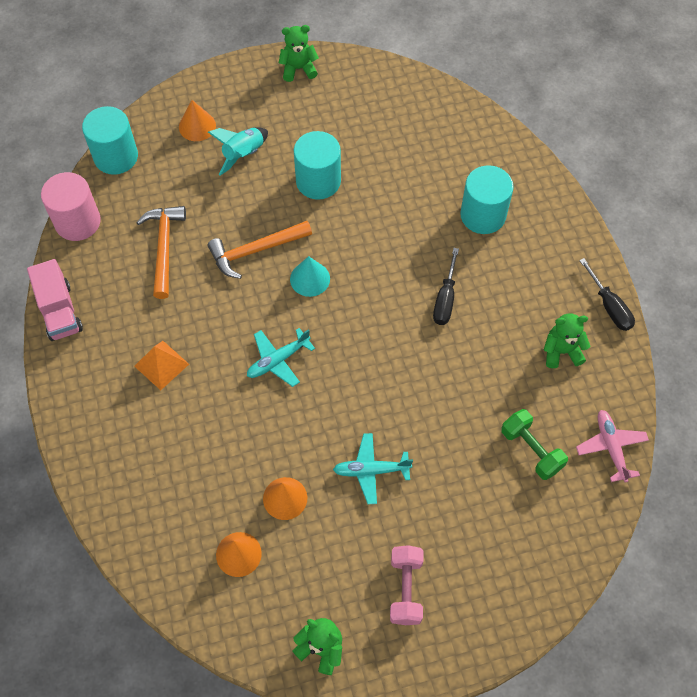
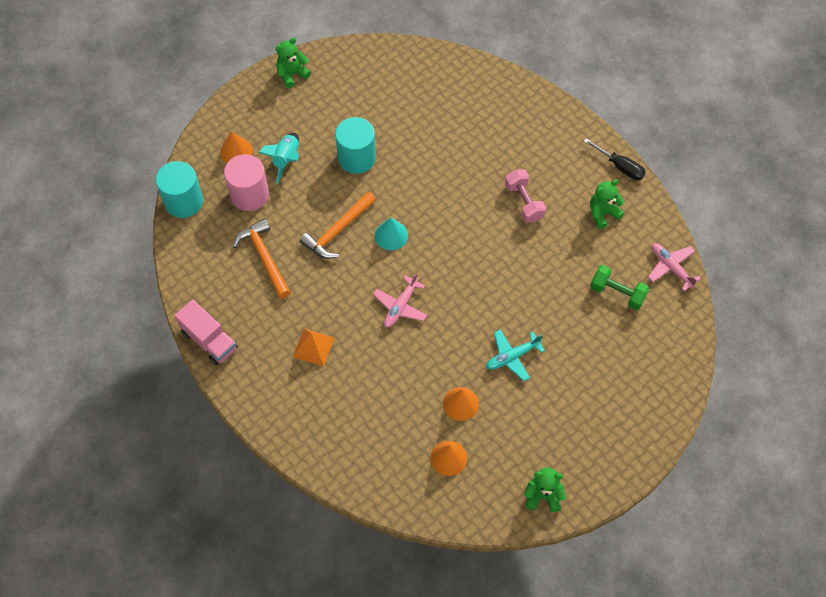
camera: 25 degrees left, 0 degrees up
pink cylinder [41,172,101,241] -> pink cylinder moved to [224,154,269,211]
turquoise plane [247,328,315,387] -> pink plane [373,273,427,328]
pink dumbbell [390,545,424,625] -> pink dumbbell moved to [505,169,546,223]
black screwdriver [433,248,459,325] -> none
turquoise cylinder [460,165,514,234] -> none

